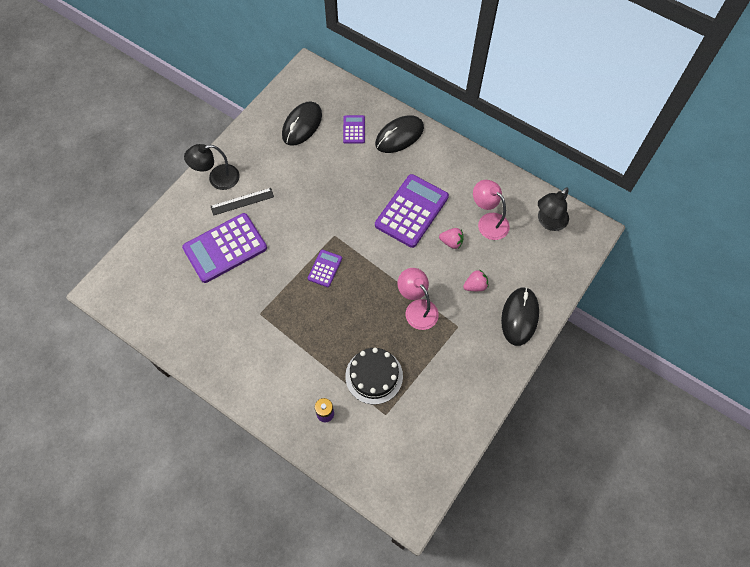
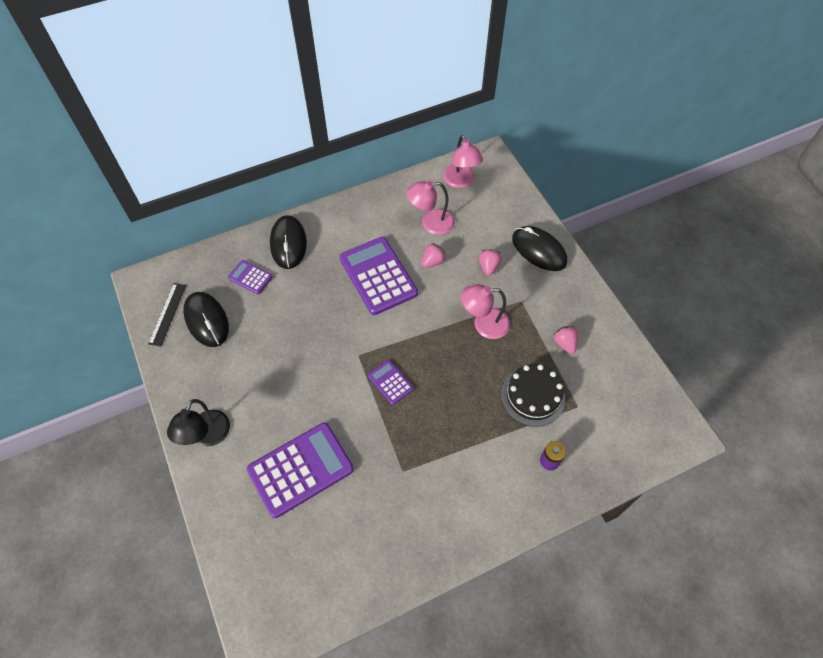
camera: 60 degrees left, 5 degrees down
purple calculator [182,213,267,283] -> purple calculator turned 120 degrees counterclockwise [247,423,354,518]
black ruler [211,188,274,216] -> black ruler moved to [148,283,186,347]
black lamp [538,187,569,231] -> pink lamp [443,135,483,188]
none -> pink strawberry [554,326,578,354]

